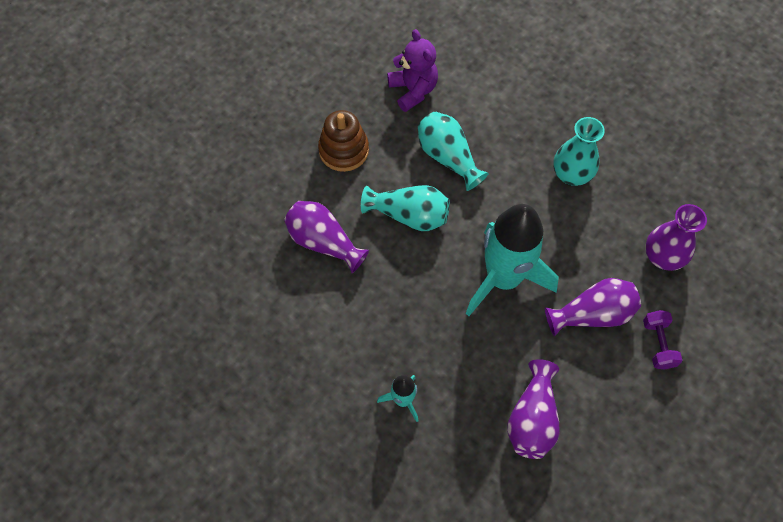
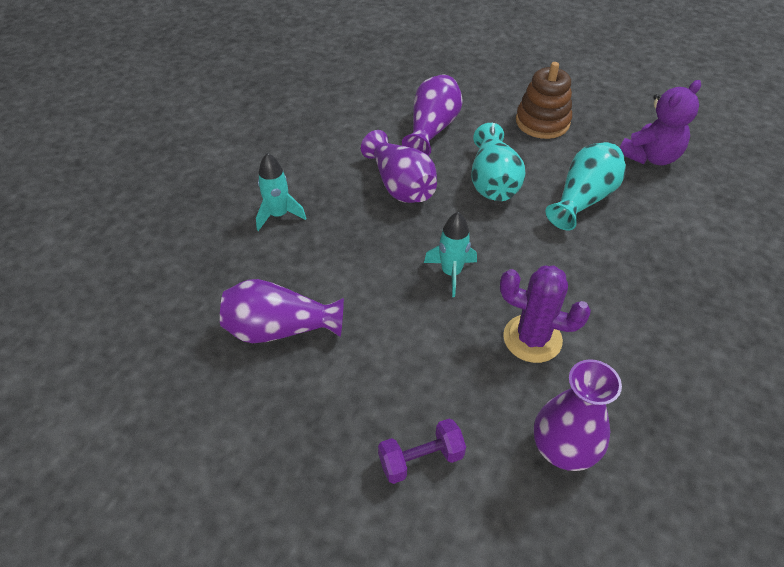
camera: 75 degrees right, 15 degrees down
turquoise rocket [466,204,559,316] -> turquoise rocket [424,212,477,297], size x0.45
purple vase [545,278,641,336] -> purple vase moved to [361,130,437,203]
turquoise vase [553,117,605,186] -> none
none -> purple cactus [500,266,591,363]

